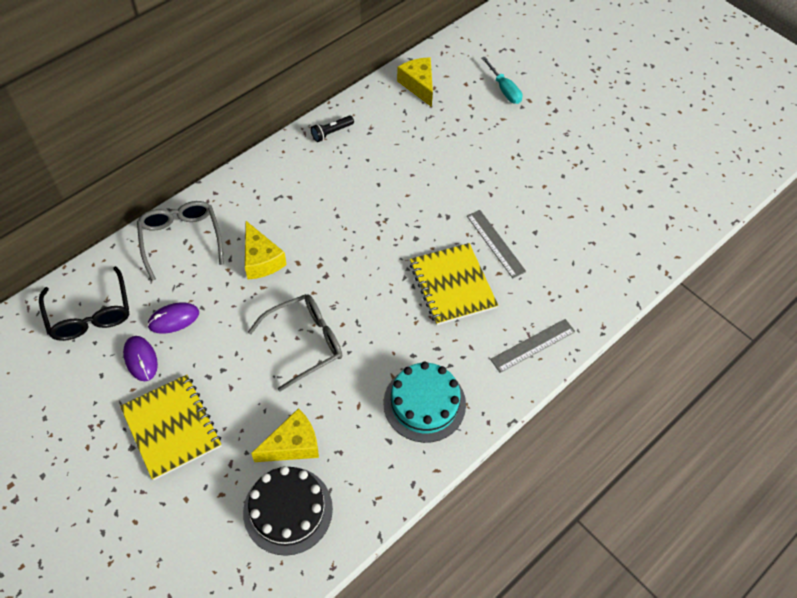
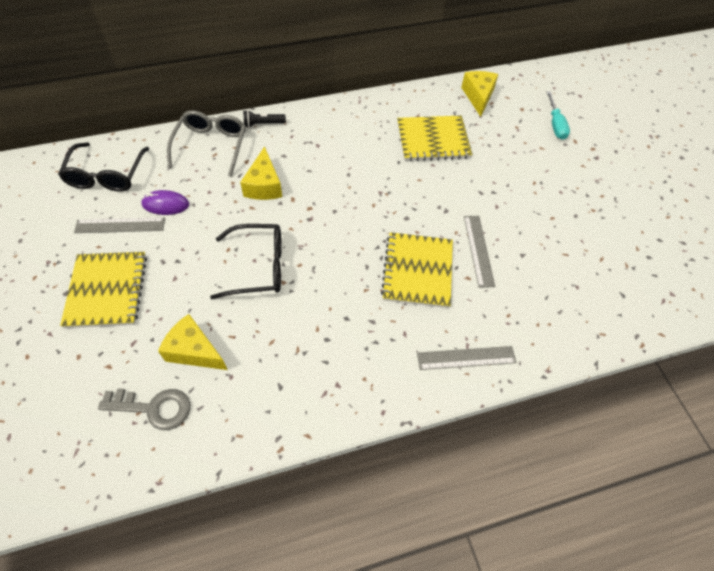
camera: 25 degrees right, 0 degrees up
purple mouse [123,336,158,381] -> grey ruler [74,217,165,233]
black cake [243,466,333,556] -> grey key [98,388,190,430]
grey glasses [248,294,342,392] -> black glasses [210,224,281,299]
yellow cheese [251,408,319,462] -> yellow cheese turned 150 degrees counterclockwise [158,314,227,370]
black flashlight [311,116,354,142] -> black flashlight moved to [243,110,286,128]
turquoise cake [383,362,466,443] -> none
none -> yellow notebook [397,116,472,161]

